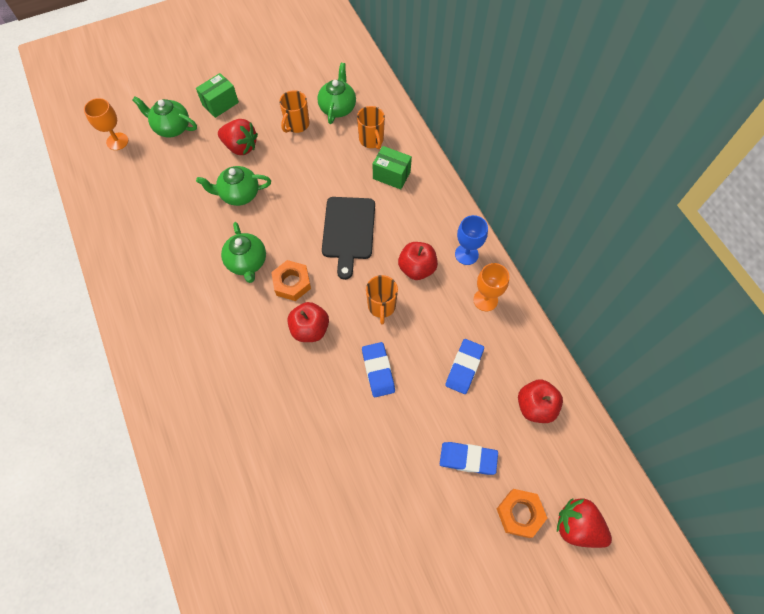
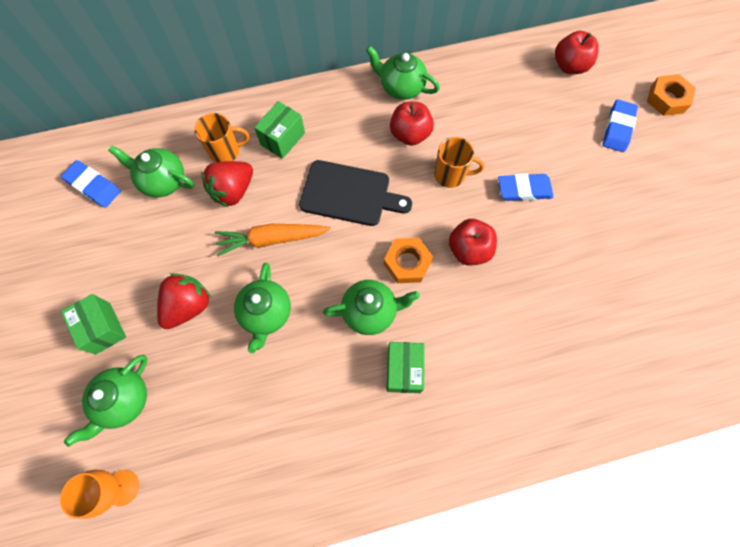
camera: 80 degrees left, 5 degrees up
orange mug [279,90,309,133] -> none
blue eraser [445,339,484,394] -> blue eraser moved to [61,160,121,208]
blue goblet [455,215,488,265] -> green teapot [366,46,440,100]
orange goblet [473,263,510,311] -> none
red strawberry [557,498,612,548] -> red strawberry moved to [202,161,253,207]
none -> orange carrot [215,224,331,257]
none -> green box [387,342,425,393]

